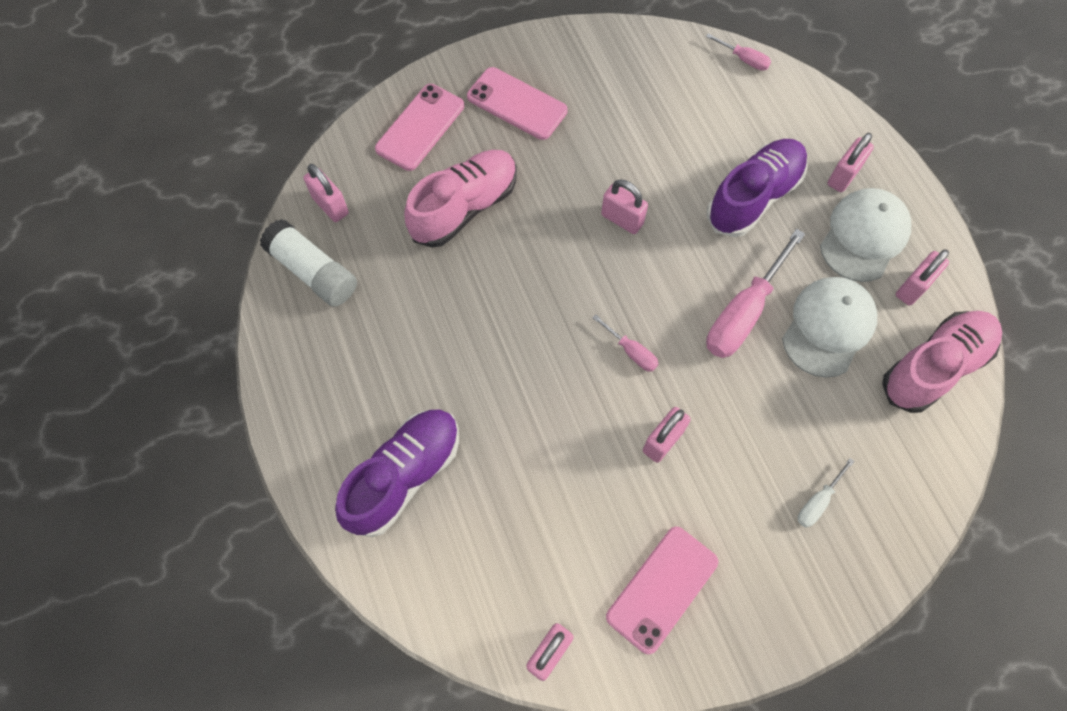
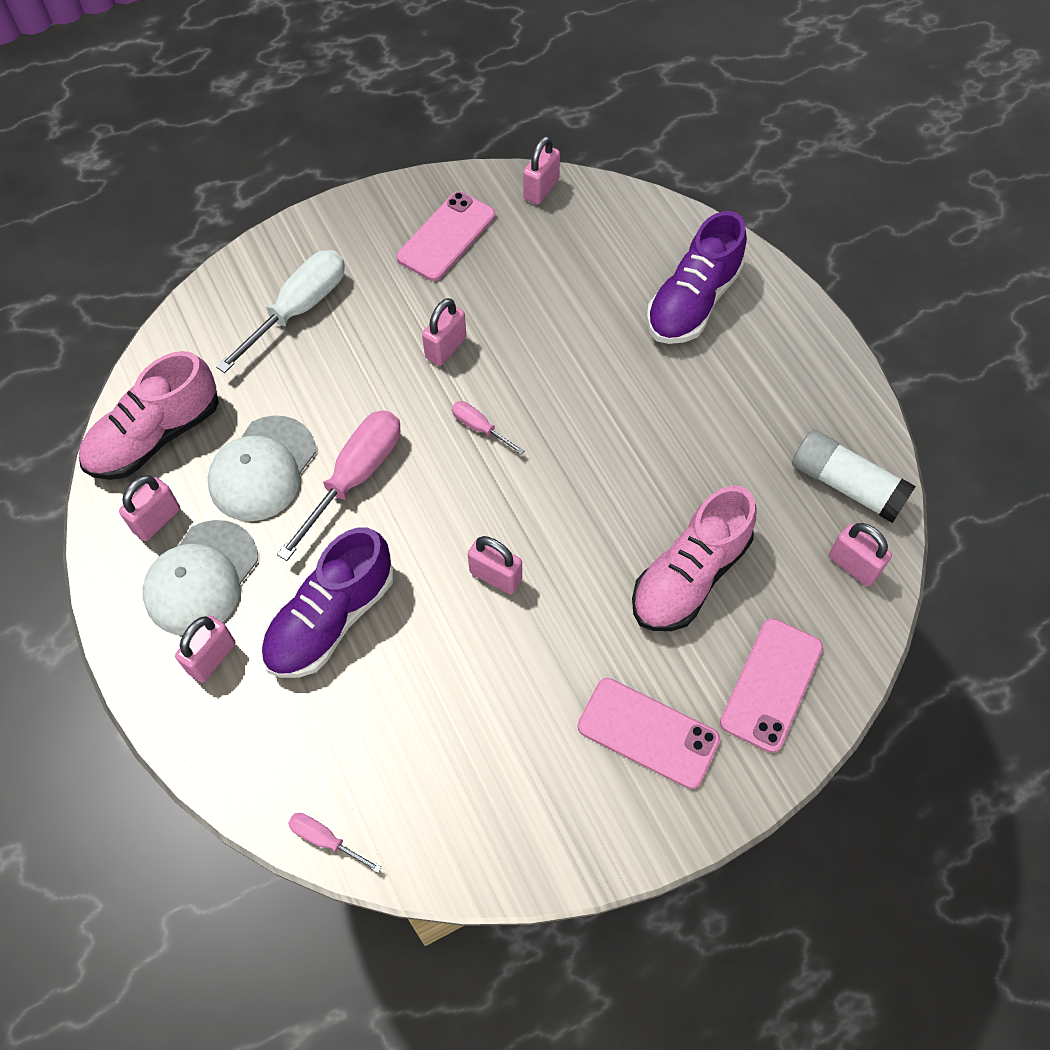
camera: 175 degrees right, 5 degrees down
white screwdriver [798,458,855,528] -> white screwdriver [216,250,345,373], size x2.05

